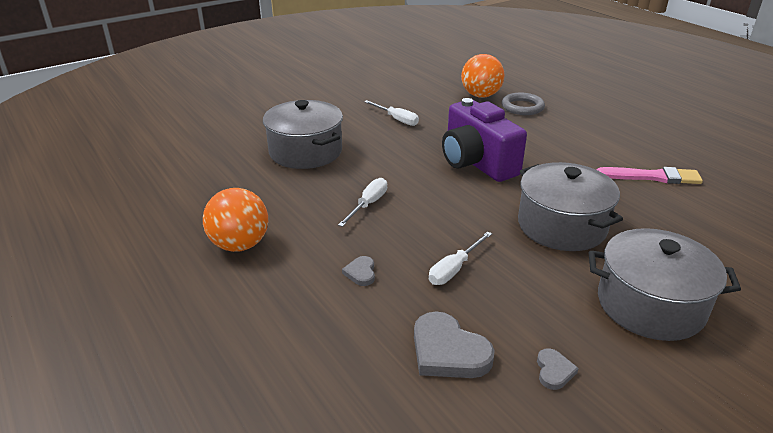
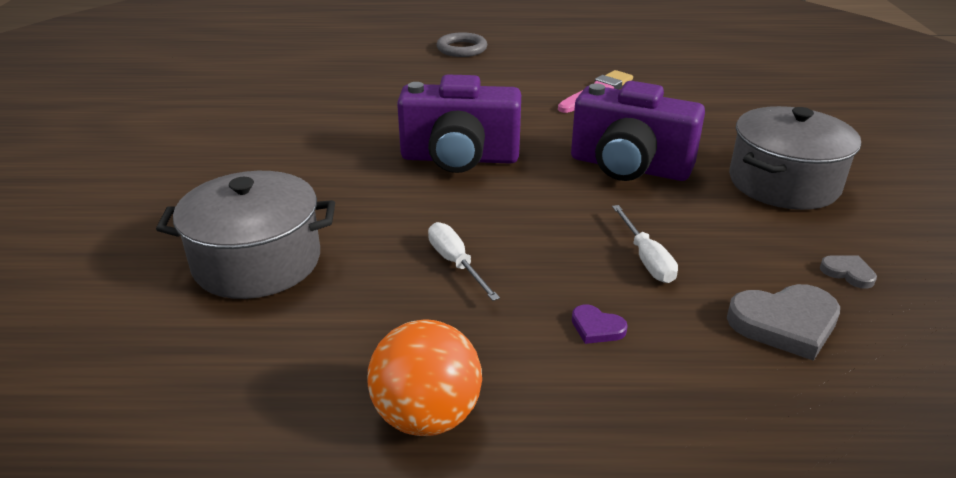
camera: 55 degrees left, 0 degrees up
grey heart [342,256,375,286] -> purple heart [572,304,628,344]
white screwdriver [364,100,419,126] -> none
orange ball [461,54,505,98] -> none
grey ring [502,93,545,115] -> grey ring moved to [437,32,487,57]
grey pot [518,162,623,251] -> purple camera [571,81,705,181]

